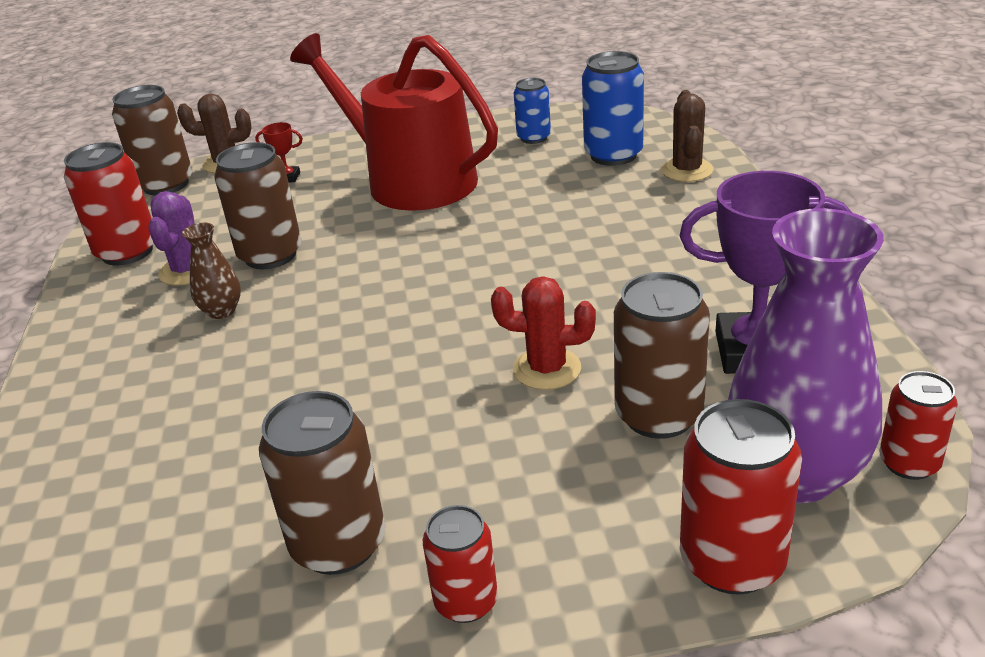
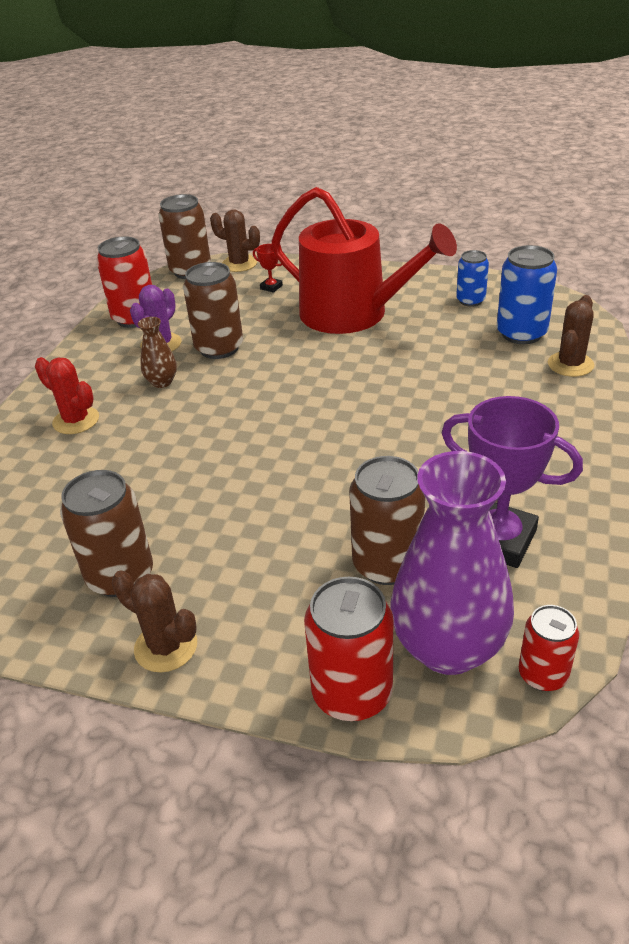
camera: 25 degrees right, 5 degrees up
red watering can [290,33,498,211] -> red watering can turned 150 degrees clockwise [272,187,457,334]
red can [423,505,498,623] -> brown cactus [112,571,197,673]
red cactus [491,276,596,390] -> red cactus moved to [35,357,99,434]

